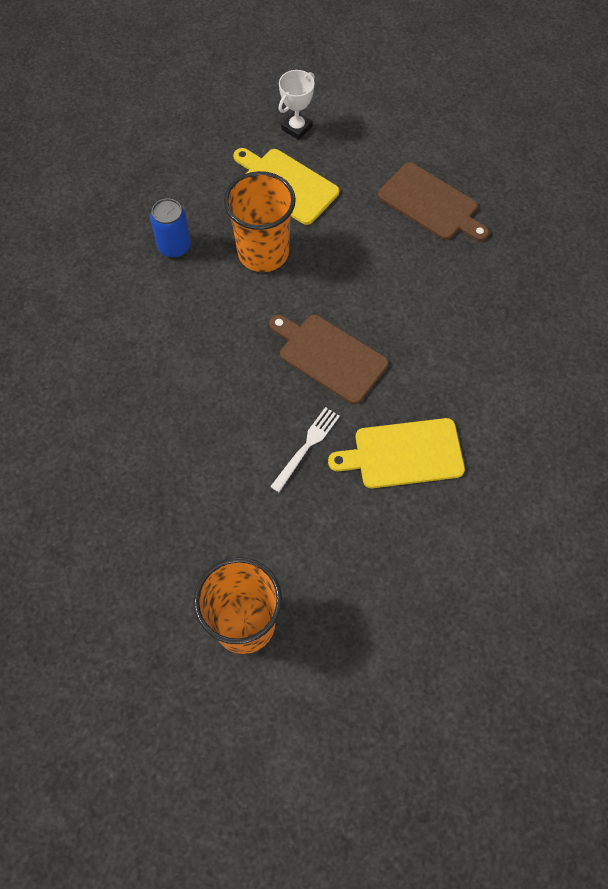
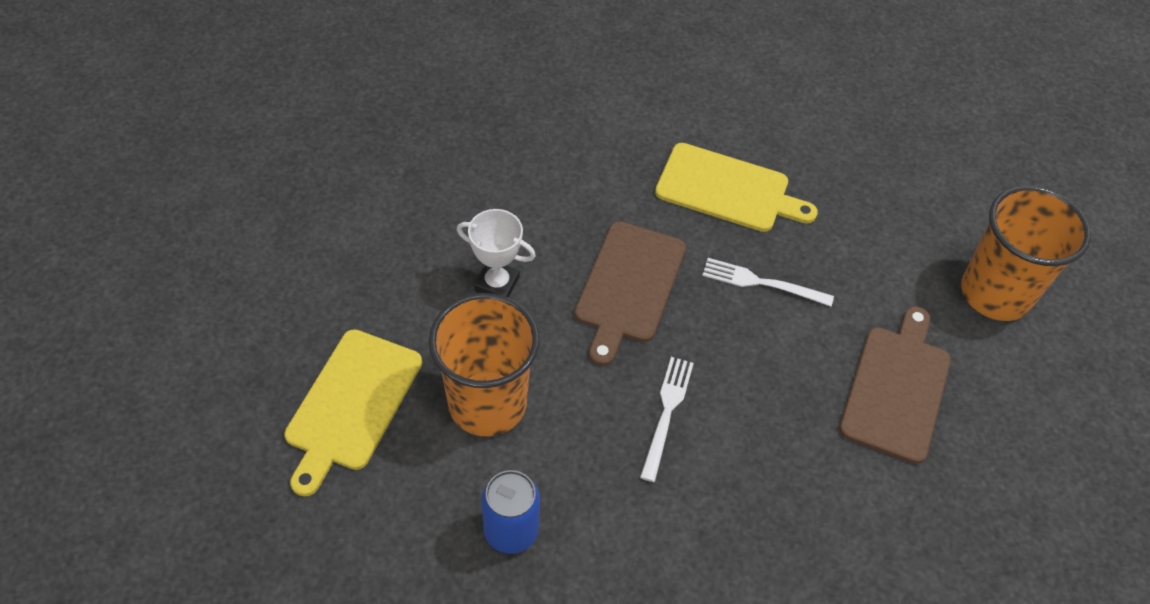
camera: 110 degrees left, 10 degrees down
white trophy [278,70,315,140] -> white trophy moved to [457,209,536,298]
yellow cutting board [328,418,465,488] -> yellow cutting board turned 45 degrees counterclockwise [655,143,818,232]
brown cutting board [378,162,489,241] -> brown cutting board moved to [839,306,951,464]
none -> white fork [640,357,694,482]

